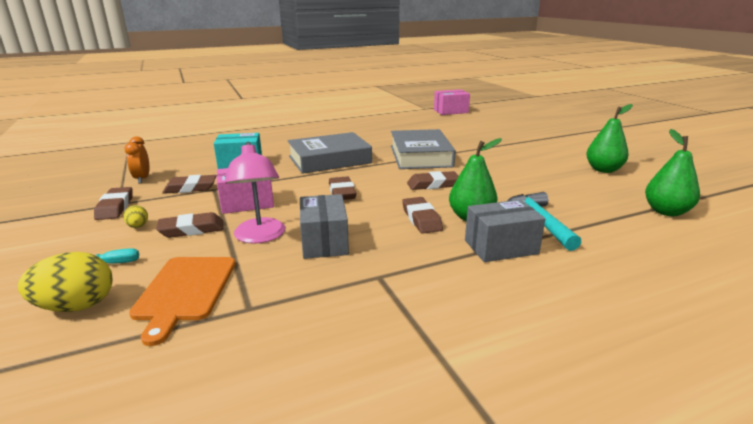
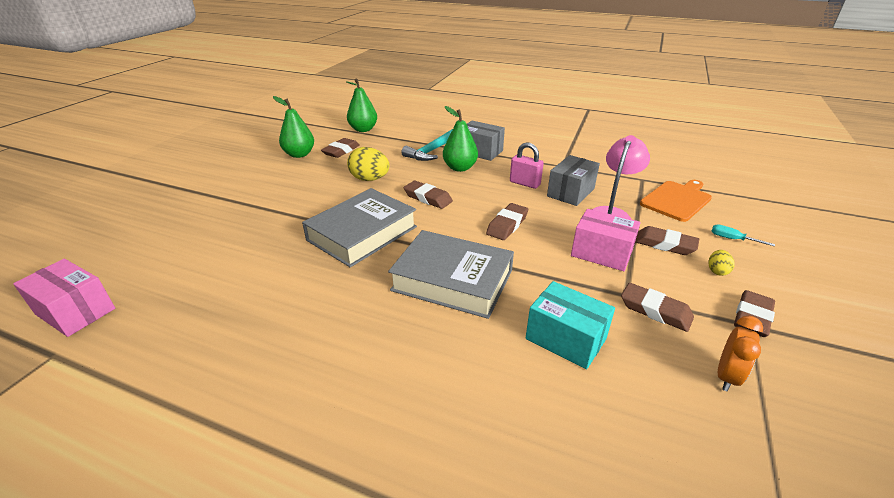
camera: 135 degrees left, 10 degrees up
yellow egg [18,252,112,312] -> yellow egg moved to [347,147,389,181]
brown eraser [402,197,443,234] -> brown eraser moved to [321,138,360,158]
none -> pink padlock [510,143,544,189]

